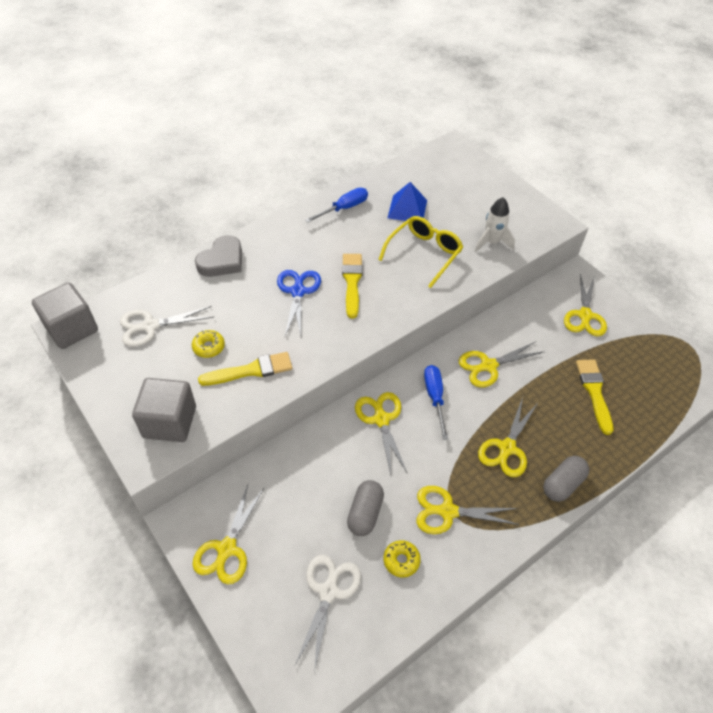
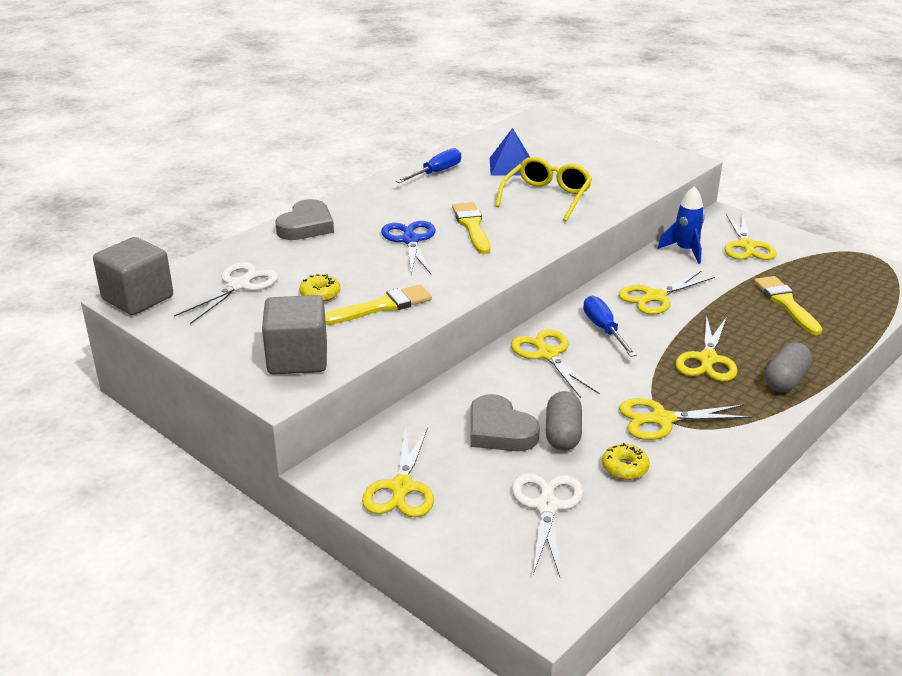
camera: 10 degrees left, 20 degrees down
white scissors [120,306,214,347] -> white scissors turned 150 degrees clockwise [174,262,278,324]
white rocket [475,197,515,252] -> none
none -> grey heart [470,394,540,451]
none -> blue rocket [657,186,705,264]

